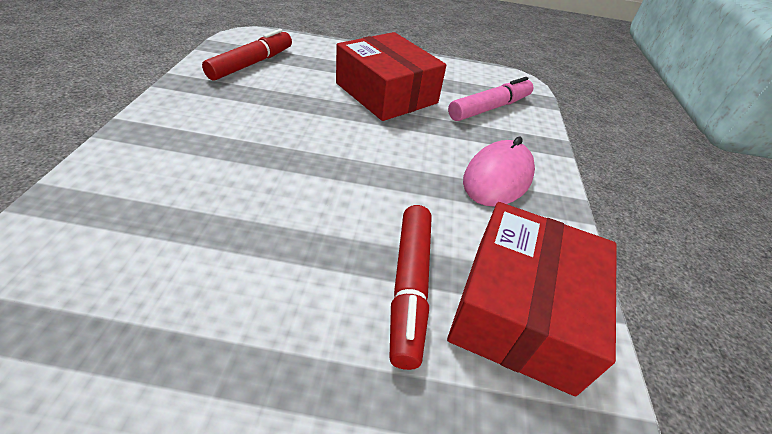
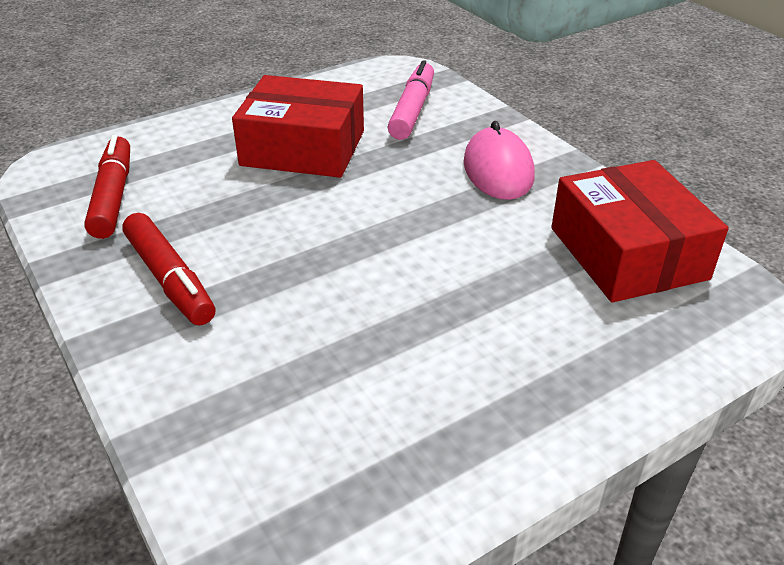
camera: 35 degrees left, 5 degrees down
red marker [390,205,432,370] -> red marker moved to [122,213,215,325]

